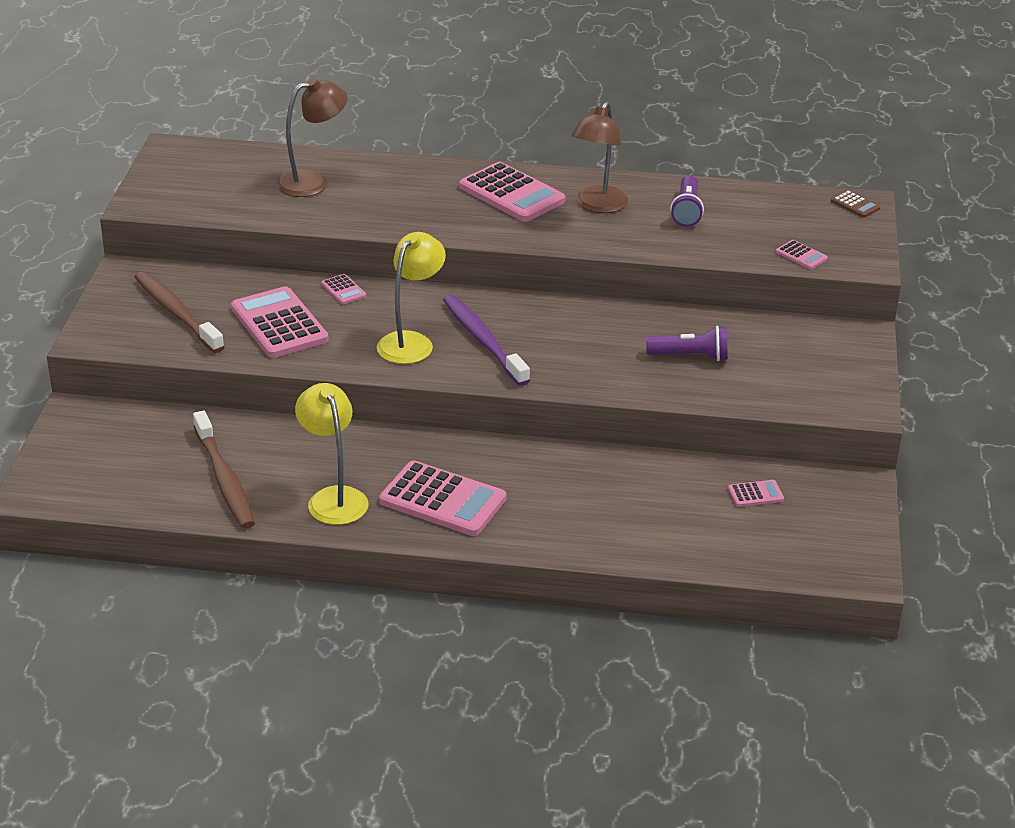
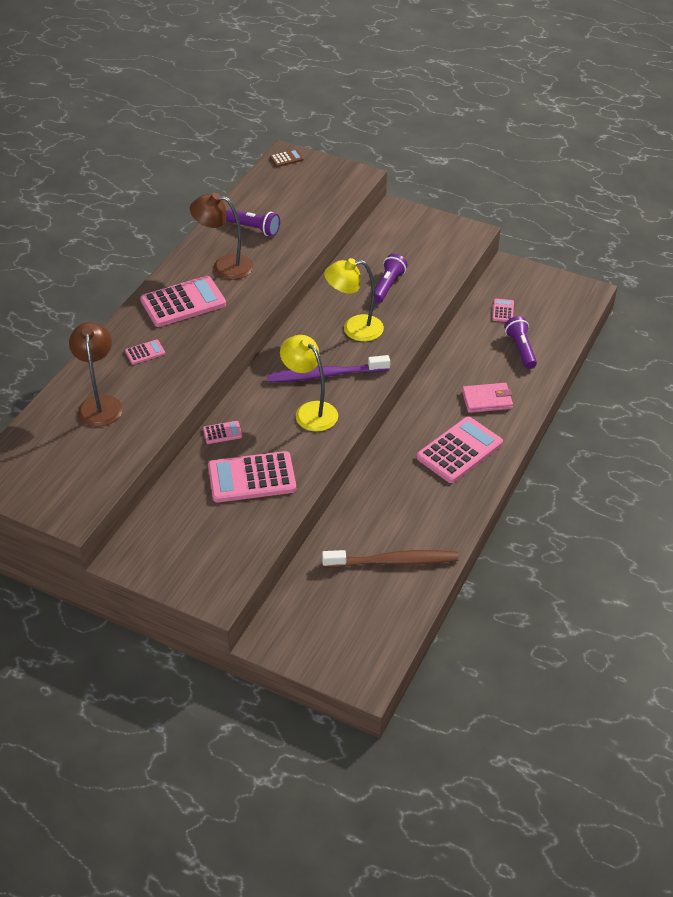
camera: 70 degrees left, 10 degrees up
brown toothbrush [135,271,224,353] -> none
yellow lamp [295,383,369,525] -> yellow lamp moved to [324,258,384,342]
brown lamp [572,101,628,213] -> brown lamp turned 150 degrees clockwise [190,193,253,280]
pink calculator [776,240,828,269] -> pink calculator moved to [125,340,165,364]
none -> pink wallet [462,383,513,413]
none -> purple flashlight [504,316,537,369]

